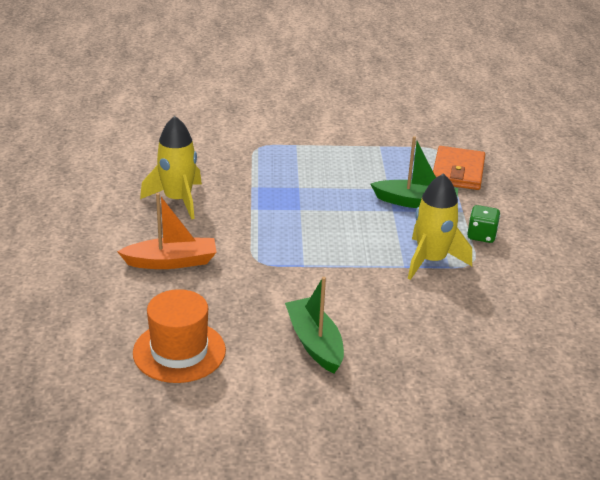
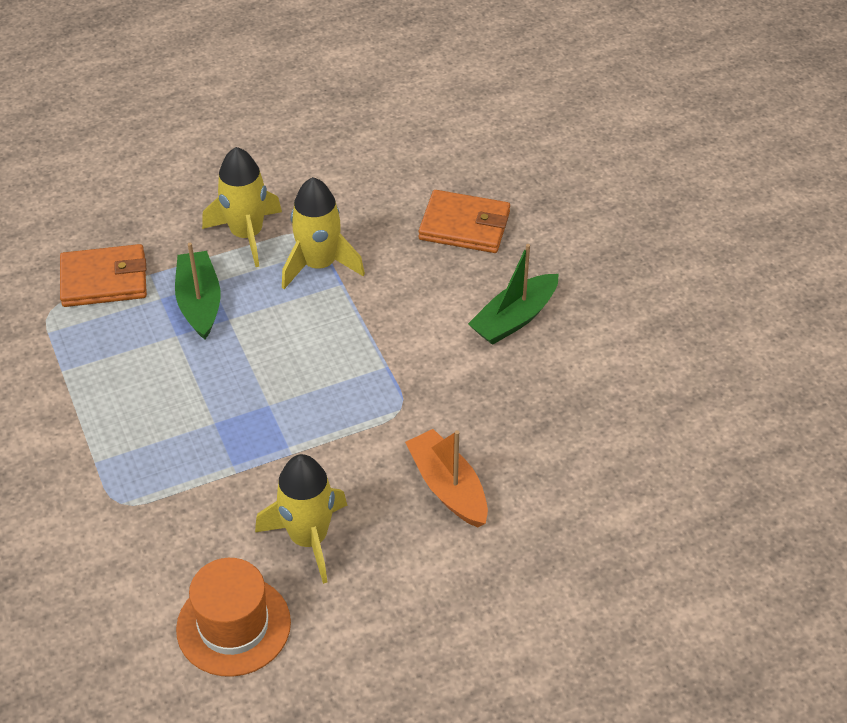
camera: 110 degrees left, 15 degrees up
orange hat [133,289,226,383] -> orange hat moved to [176,558,291,677]
green dice [467,205,500,243] -> yellow rocket [202,147,282,267]
none -> orange wallet [419,190,510,253]

